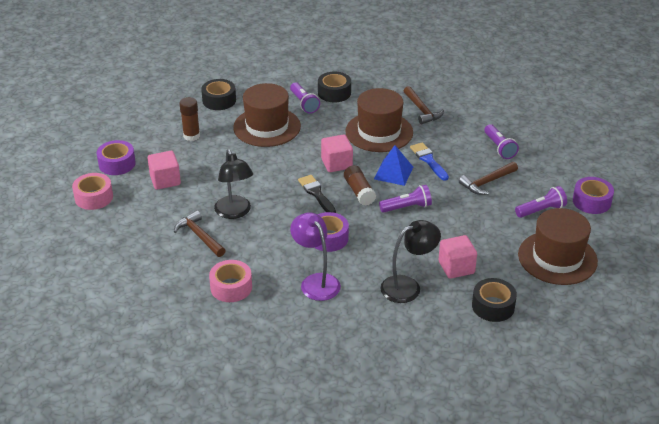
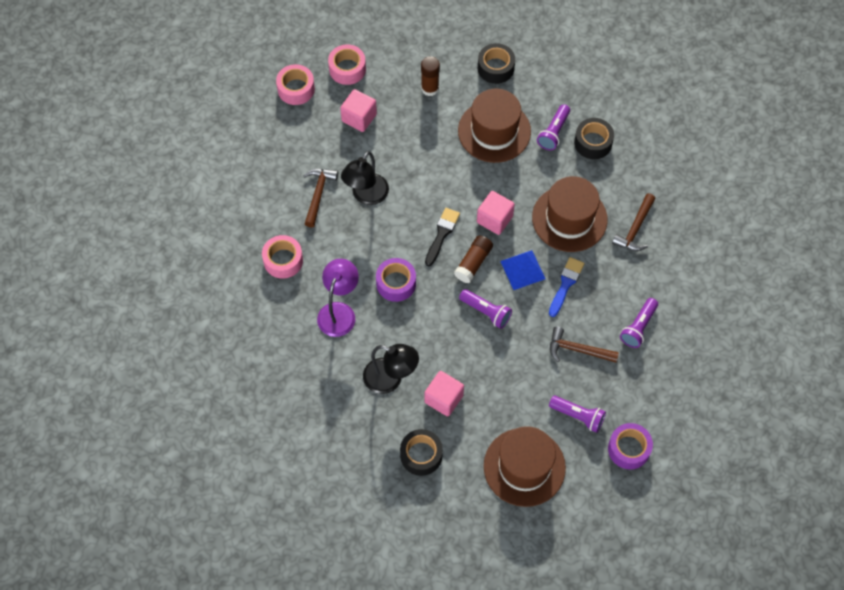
camera: 50 degrees right, 25 degrees up
purple tape [97,140,136,175] -> pink tape [328,44,366,85]

